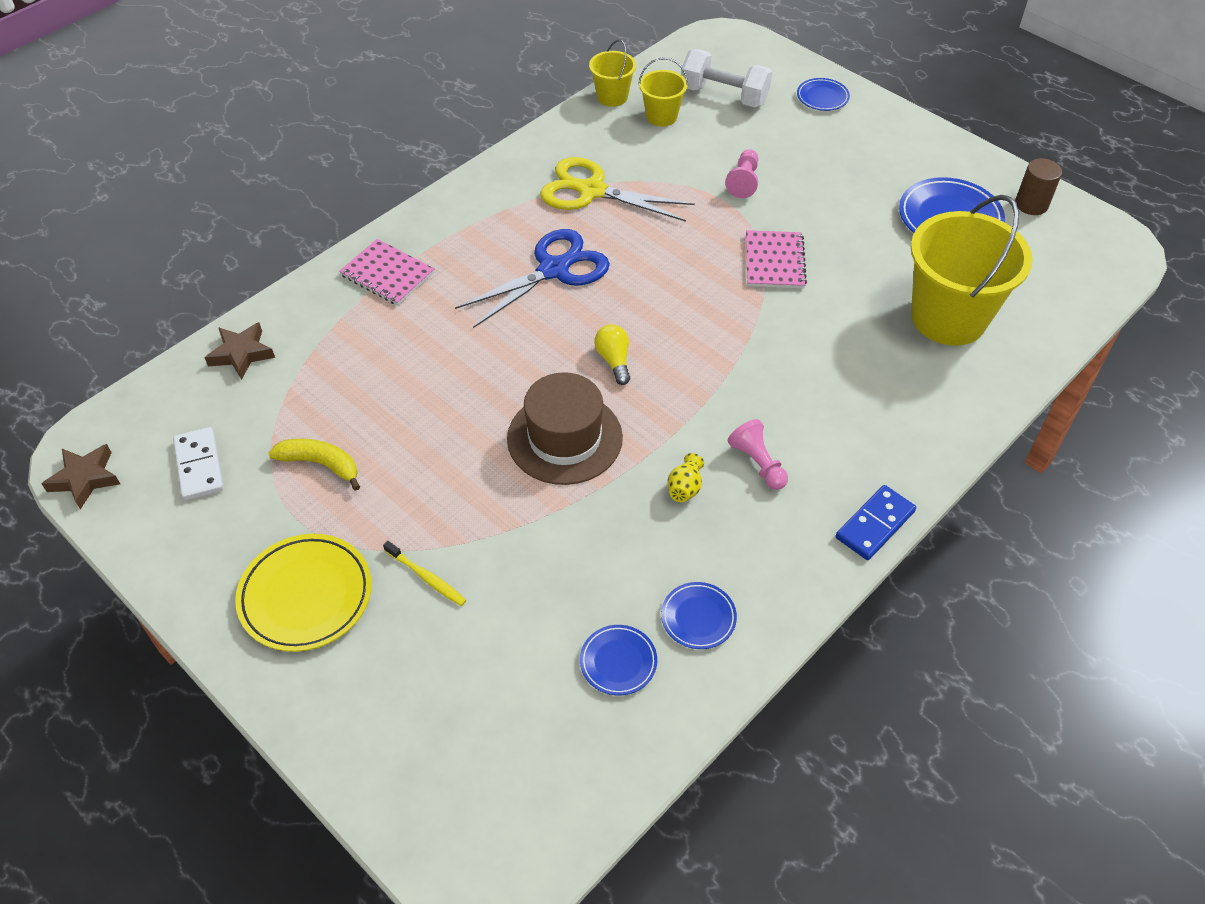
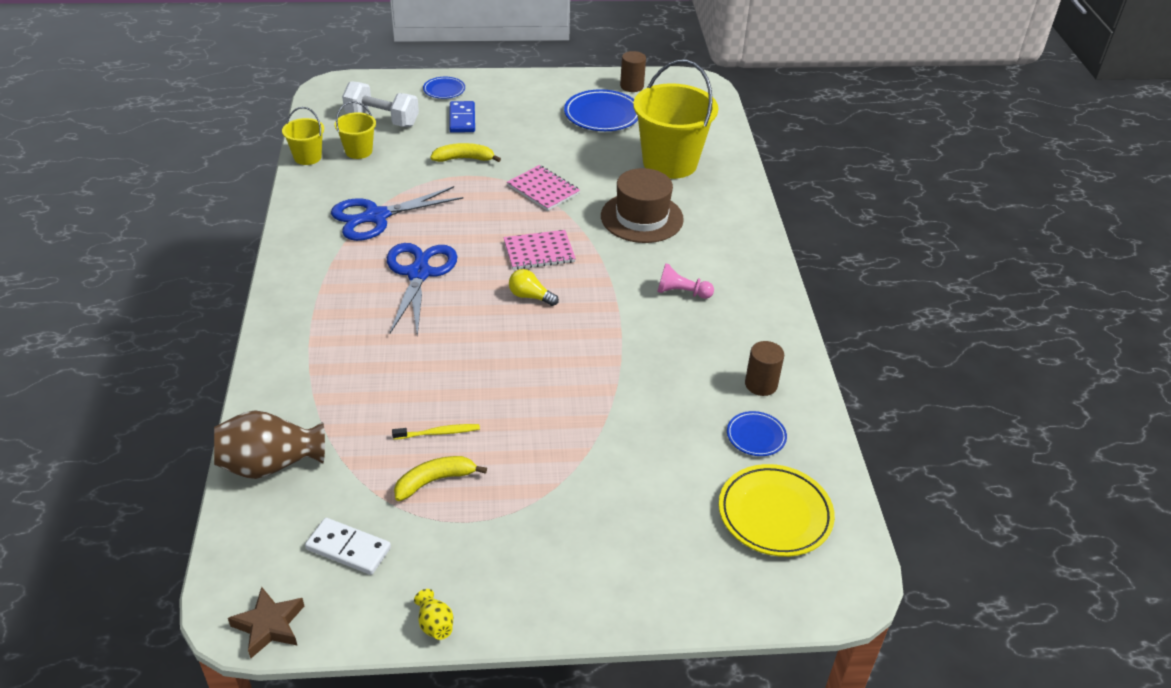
camera: 50 degrees left, 10 degrees down
brown star [204,322,275,380] -> brown vase [214,410,325,479]
yellow plate [235,534,372,652] -> yellow plate moved to [719,464,835,557]
pink notebook [339,239,435,305] -> pink notebook moved to [503,230,576,270]
yellow toothbrush [383,541,466,606] -> yellow toothbrush moved to [392,424,480,440]
brown hat [507,372,623,485] -> brown hat moved to [601,168,684,243]
yellow scissors [540,157,695,222] -> blue scissors [331,186,464,241]
blue plate [661,582,737,649] -> brown cylinder [745,341,784,396]
yellow vase [667,453,704,502] -> yellow vase moved to [414,589,453,640]
white dumbbell [681,49,772,107] -> white dumbbell turned 45 degrees clockwise [342,81,419,127]
pink pawn [725,149,759,198] -> yellow banana [430,143,501,162]
blue domino [836,485,916,560] -> blue domino moved to [449,101,475,133]

